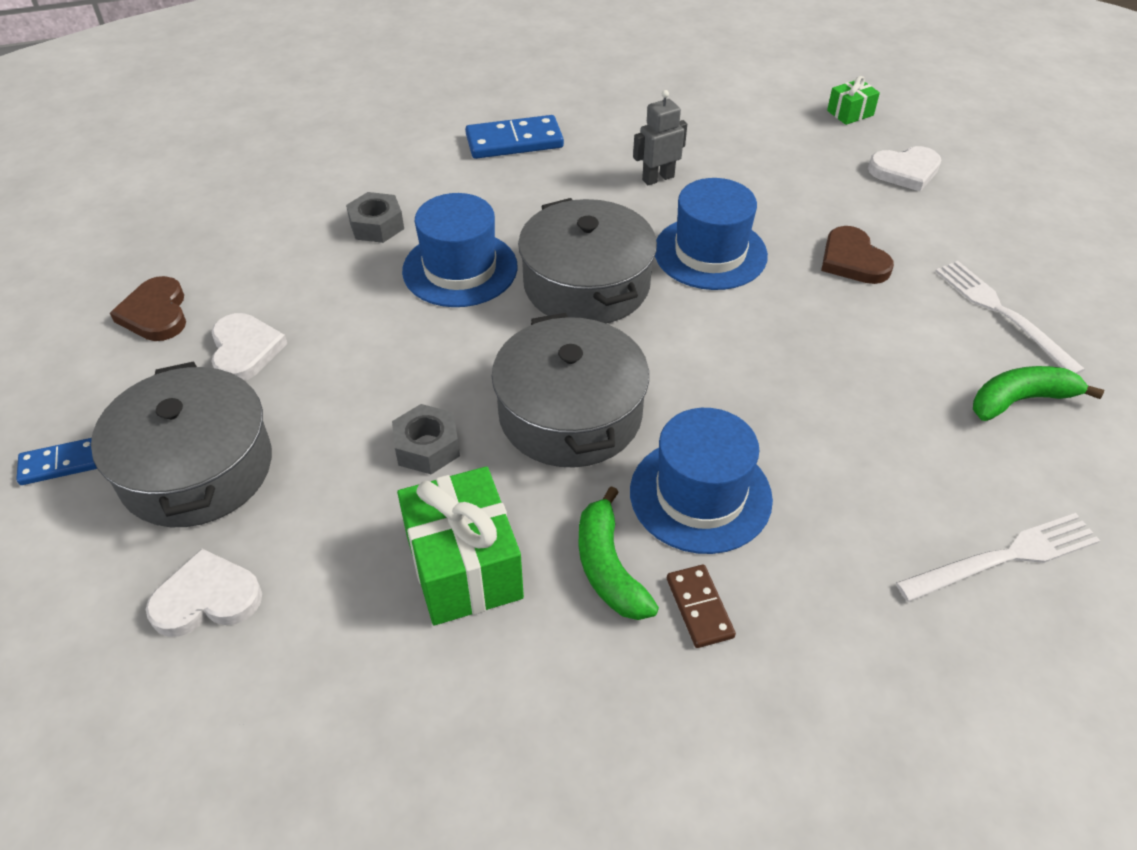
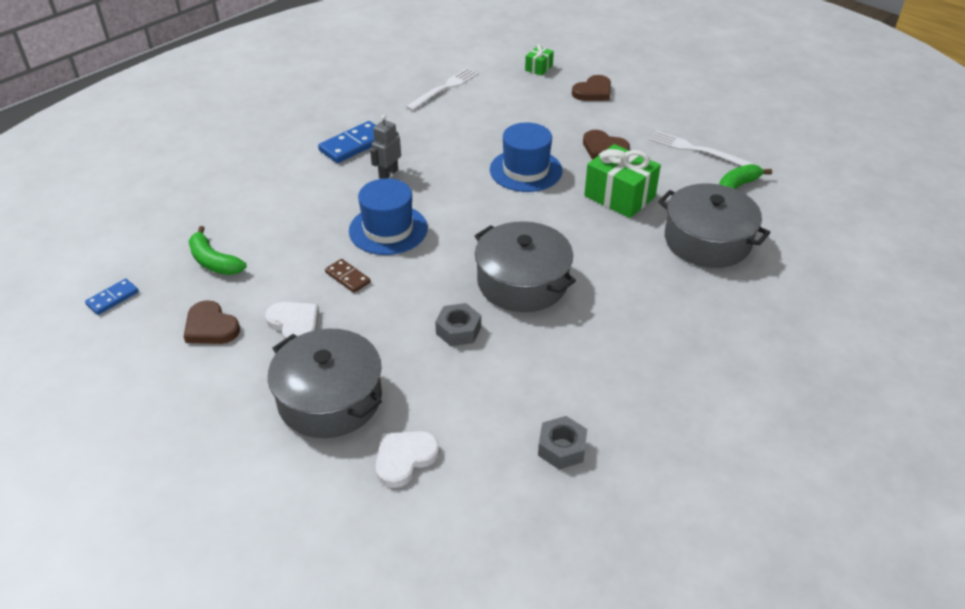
camera: 30 degrees left, 5 degrees down
blue domino [16,438,97,485] -> blue domino moved to [85,279,139,315]
grey nut [346,192,404,243] -> grey nut moved to [538,416,587,470]
green gift [397,466,524,625] -> green gift moved to [584,144,661,218]
grey pot [518,198,657,323] -> grey pot moved to [658,183,770,268]
green banana [579,486,659,620] -> green banana moved to [189,226,246,275]
blue hat [630,408,773,554] -> none
grey robot [633,90,687,185] -> grey robot moved to [370,115,401,179]
brown domino [667,565,736,648] -> brown domino moved to [325,259,371,293]
white heart [868,146,941,192] -> brown heart [572,75,611,101]
white fork [896,513,1100,602] -> white fork moved to [406,68,479,111]

